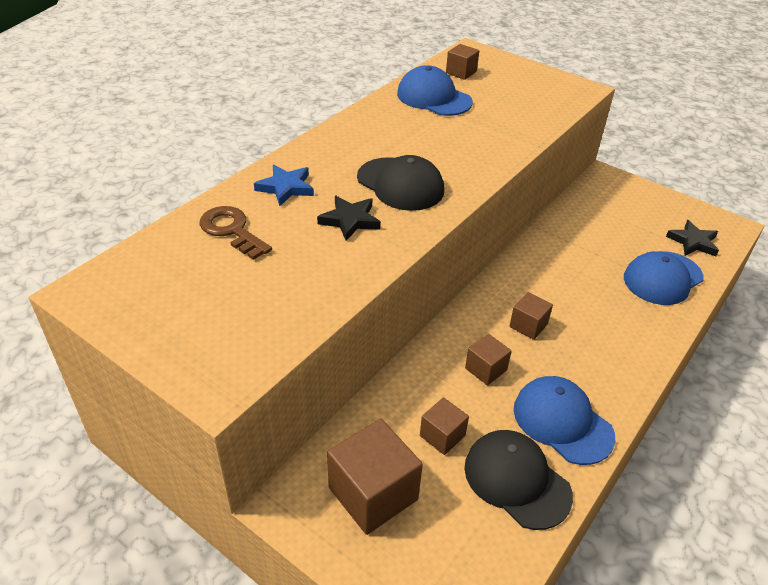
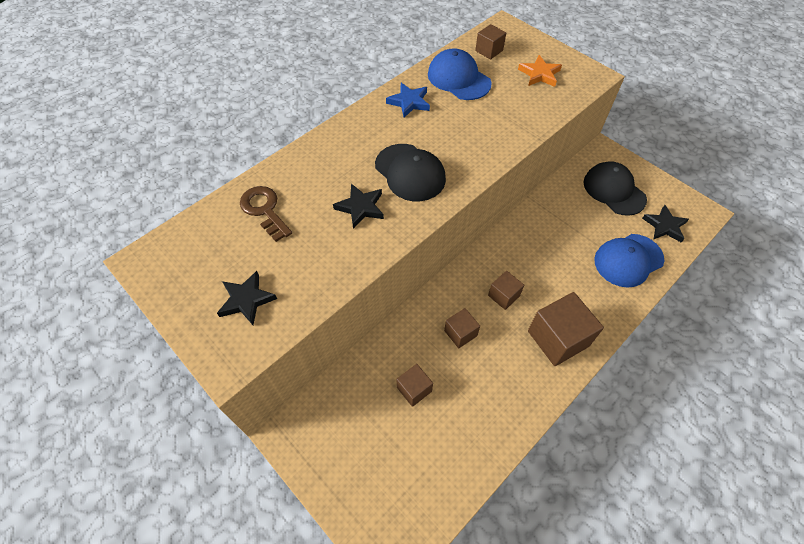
camera: 10 degrees right, 15 degrees up
blue star [254,164,314,206] -> blue star moved to [386,83,430,118]
brown cube [327,419,423,535] -> brown cube moved to [528,292,604,366]
black cap [464,430,573,530] -> black cap moved to [584,161,647,216]
blue cap [514,376,615,465] -> none
none -> black star [217,271,277,325]
none -> orange star [518,55,562,87]

